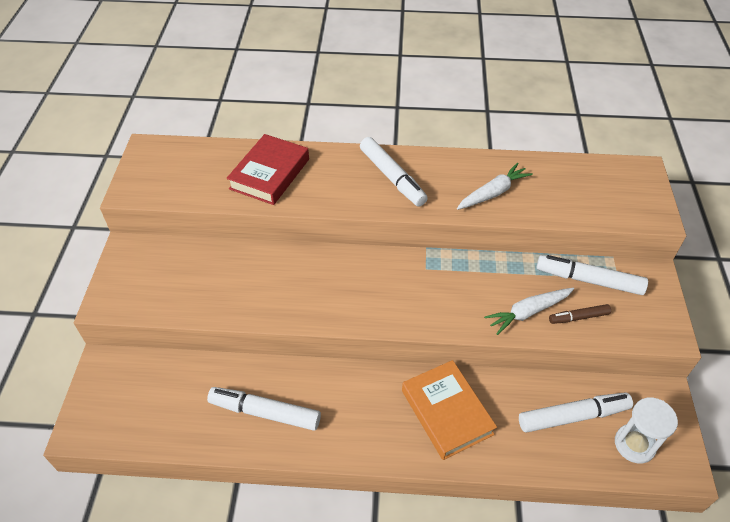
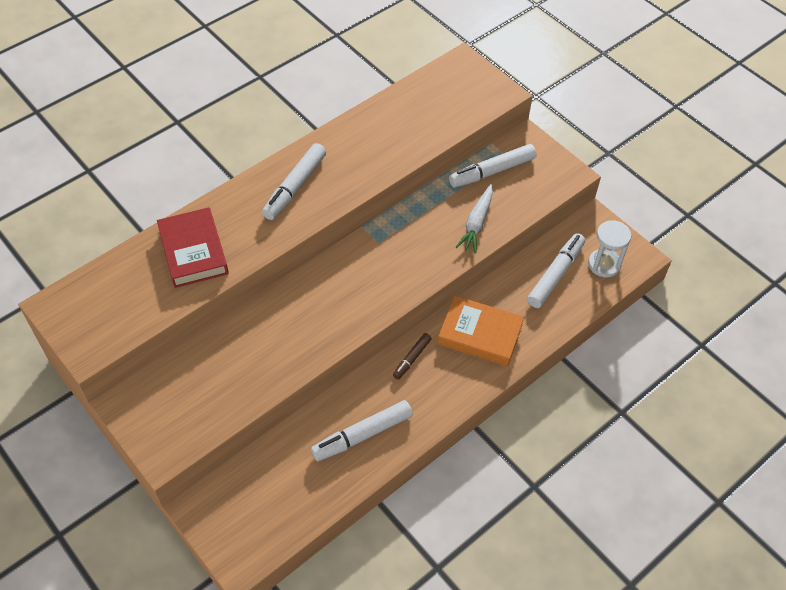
camera: 45 degrees left, 5 degrees up
white marker [360,137,428,207] -> white marker turned 105 degrees clockwise [262,143,326,220]
white carrot [457,162,533,210] -> none
brown marker [549,304,611,324] -> brown marker moved to [393,333,432,380]

